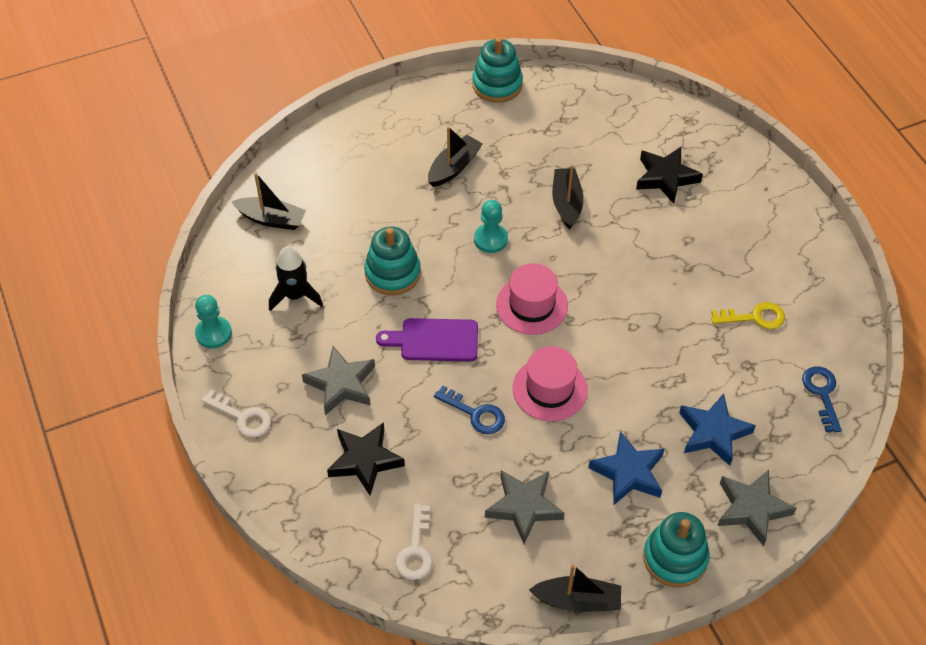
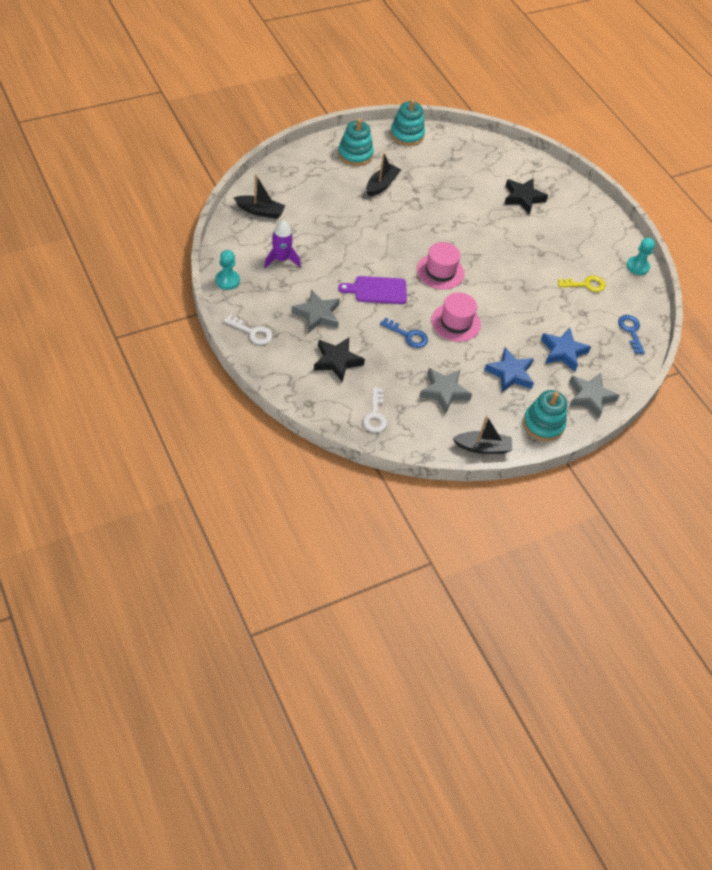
camera: 10 degrees left, 0 degrees up
black rocket [269,246,323,311] -> purple rocket [264,220,301,268]
turquoise stacking toy [364,226,421,295] -> turquoise stacking toy moved to [338,118,374,166]
turquoise pawn [474,200,508,253] -> turquoise pawn moved to [626,237,655,275]
black boat [552,165,584,229] -> none

